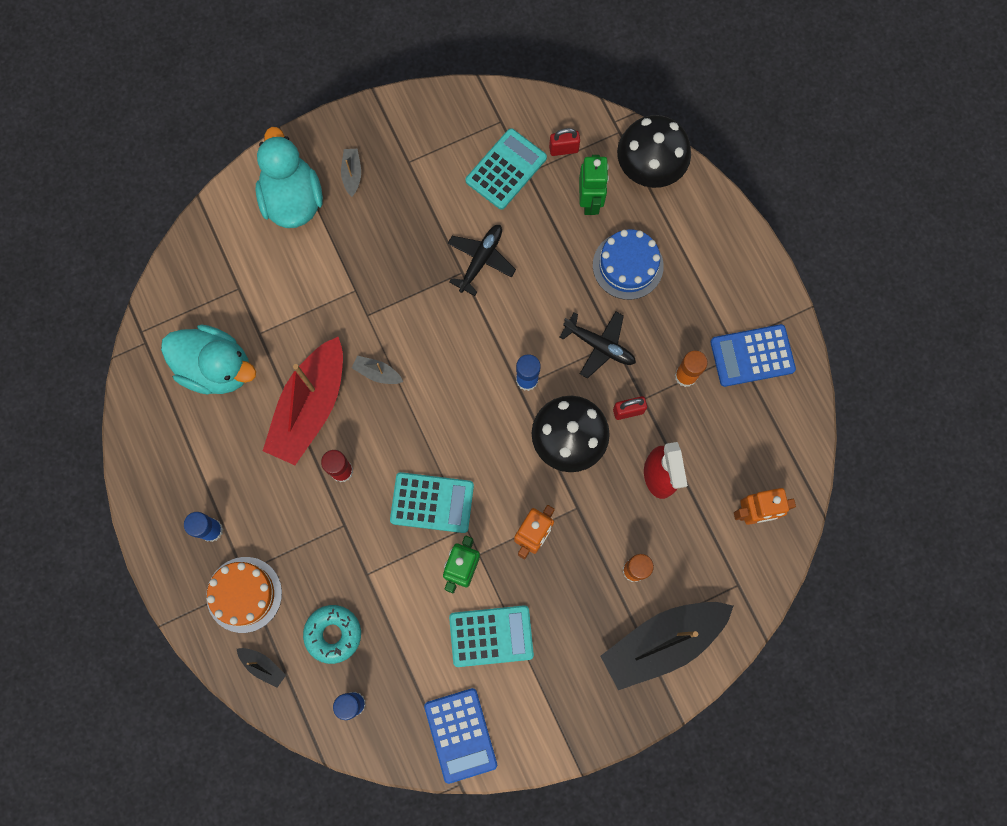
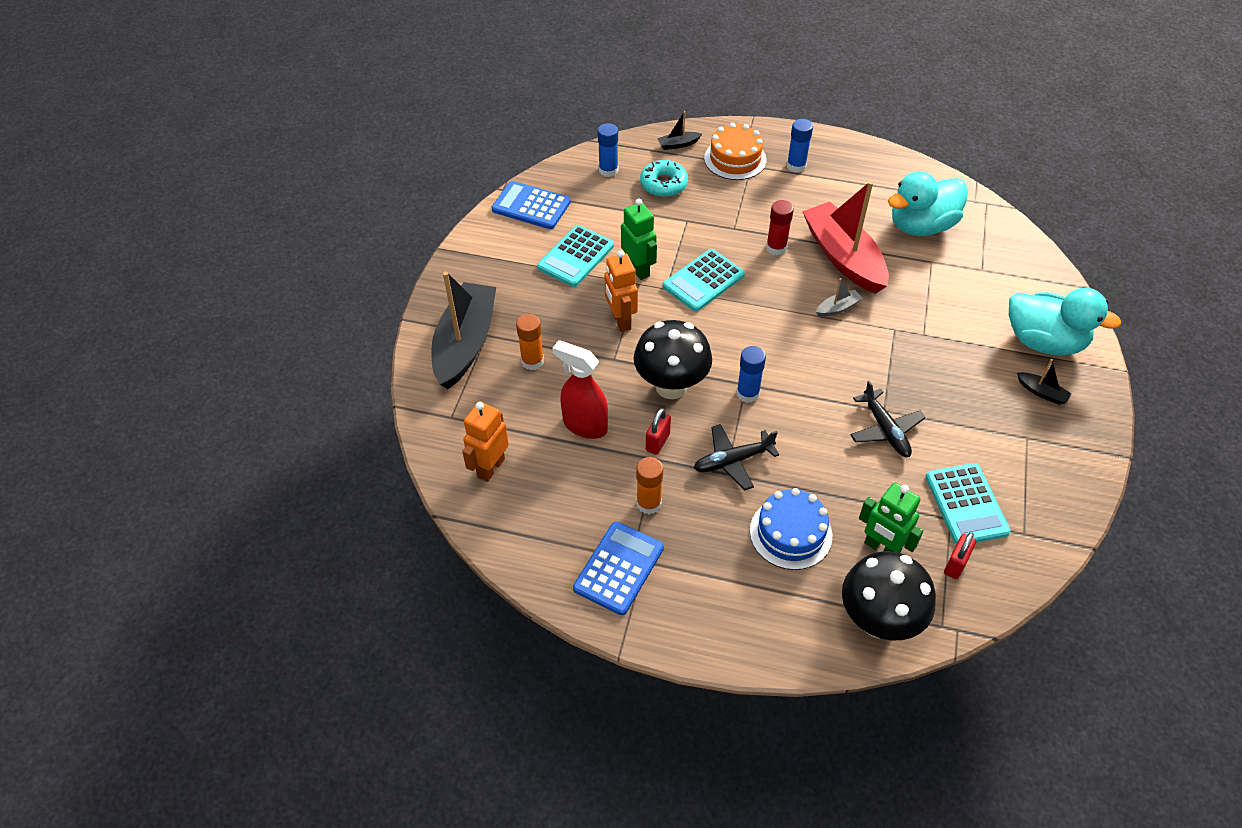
camera: 130 degrees right, 25 degrees down
grey boat [341,149,361,197] -> black boat [1017,359,1072,405]

